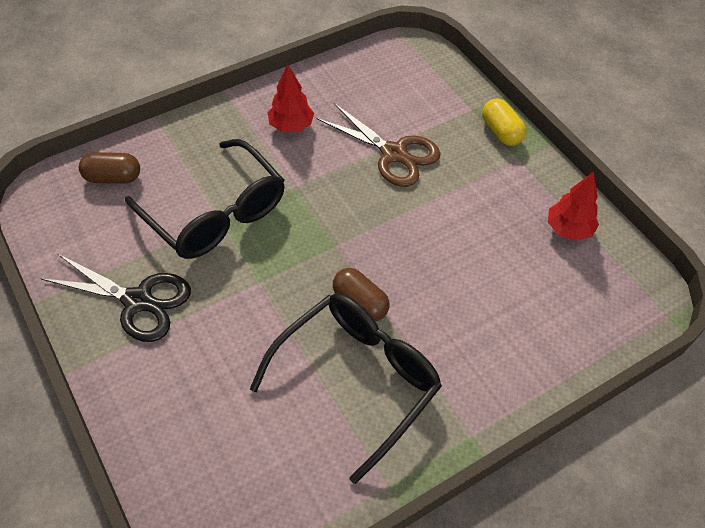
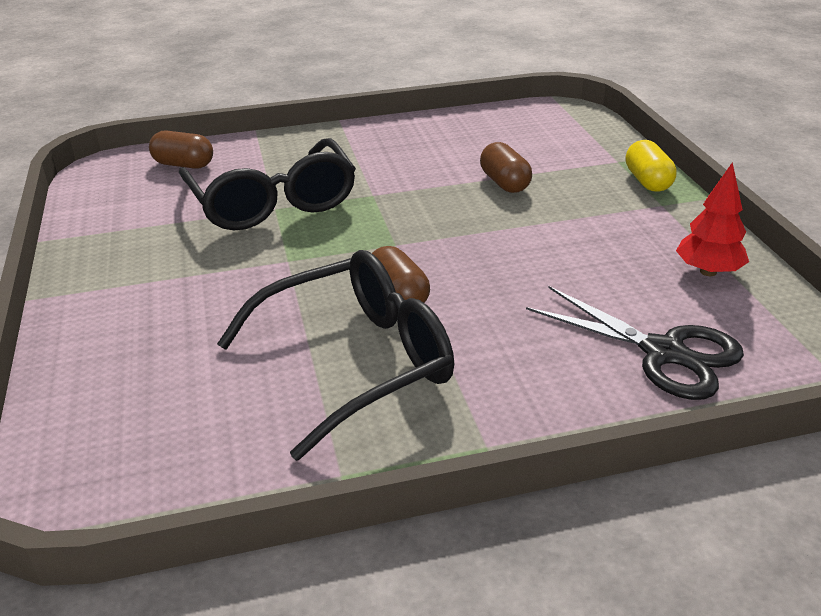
camera: 20 degrees right, 20 degrees down
black scissors [40,254,191,342] -> black scissors moved to [526,286,744,400]
red tree [267,64,314,132] -> none
brown scissors [317,103,441,187] -> brown capsule [480,142,532,193]

